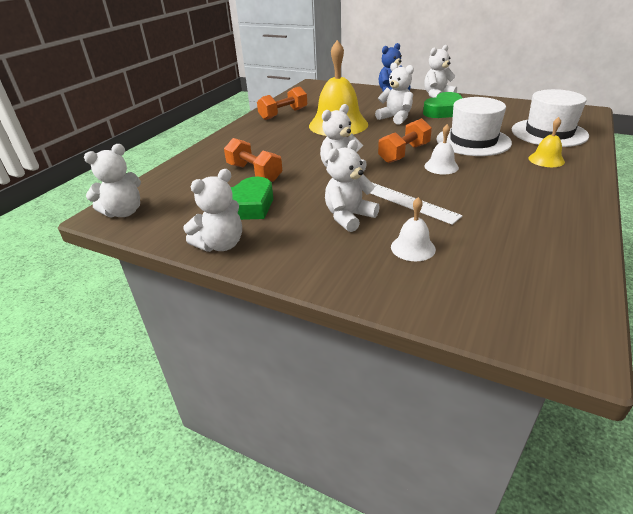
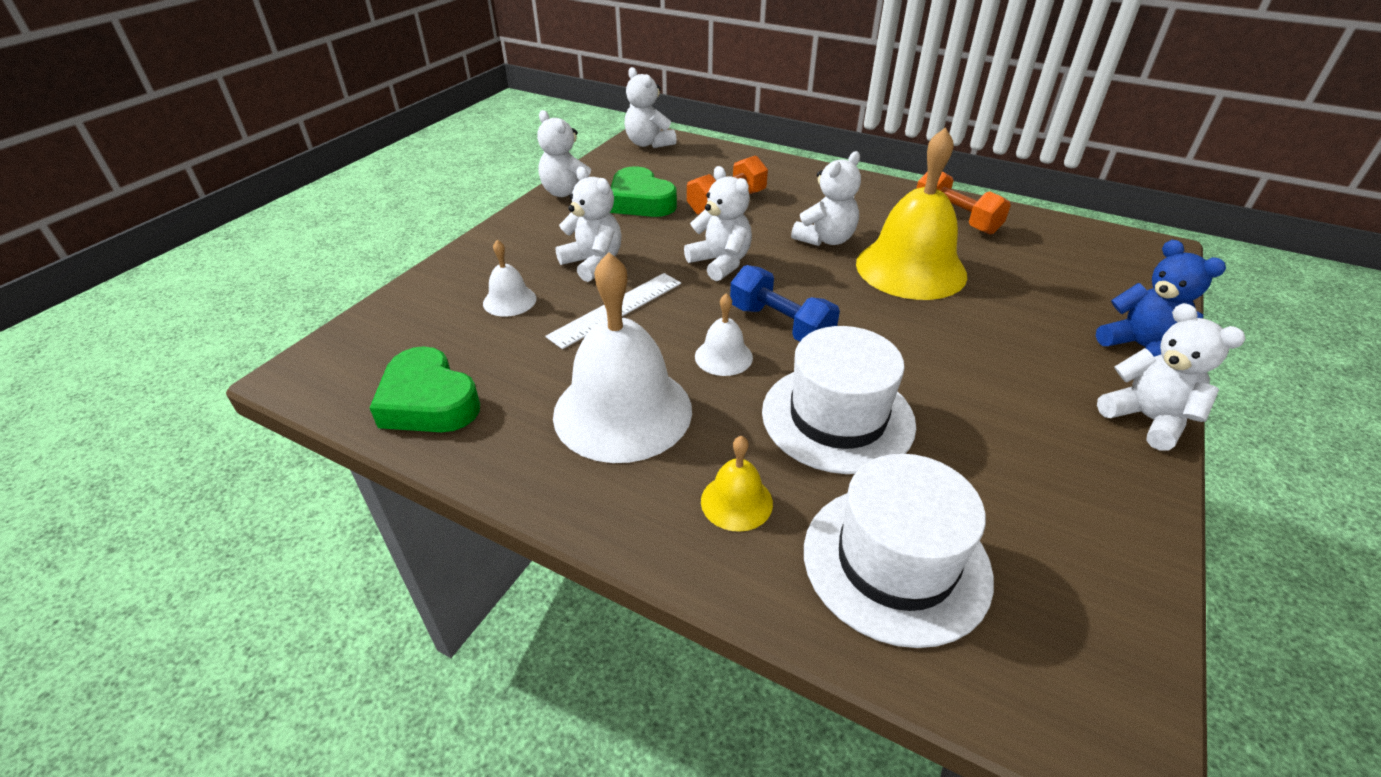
camera: 90 degrees right, 5 degrees up
white teddy bear [375,62,414,125] -> white teddy bear moved to [791,151,861,246]
orange dumbbell [378,118,432,163] -> blue dumbbell [730,265,840,342]
green heart [423,92,462,118] -> green heart moved to [370,346,480,432]
none -> white bell [553,252,692,463]

